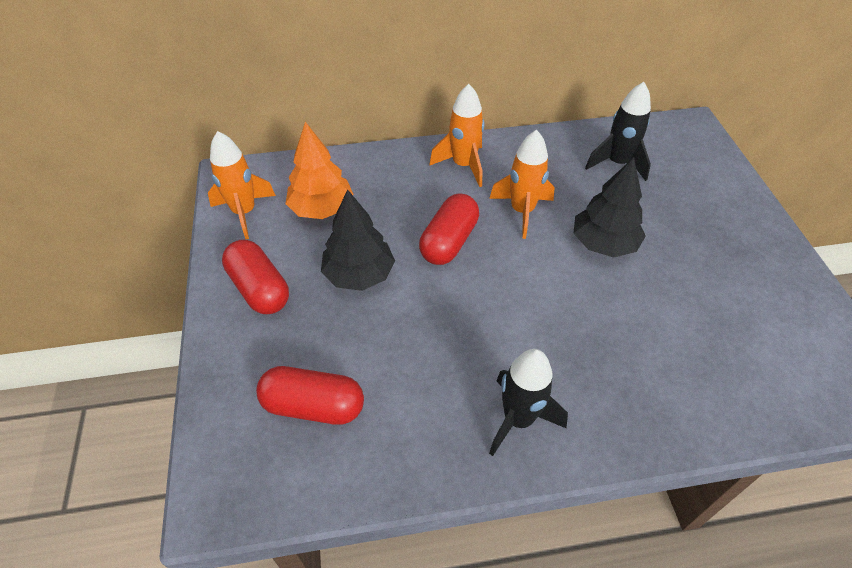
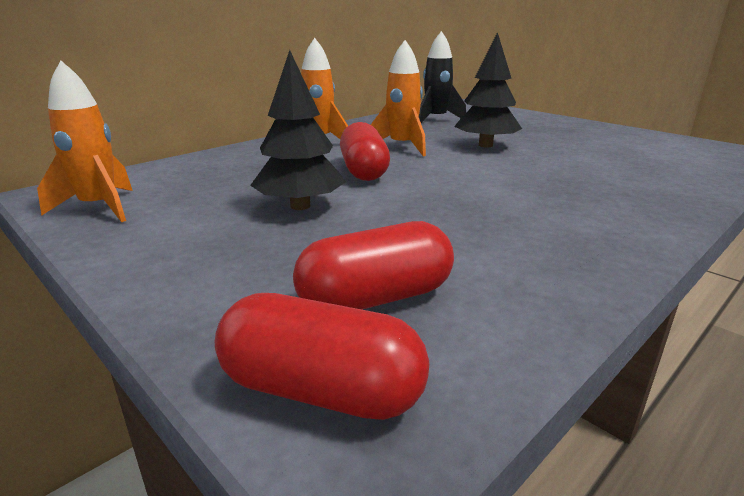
camera: 35 degrees left, 25 degrees down
red capsule [222,240,289,314] -> red capsule moved to [215,293,429,420]
orange tree [285,122,354,219] -> none
black rocket [489,349,568,456] -> none

